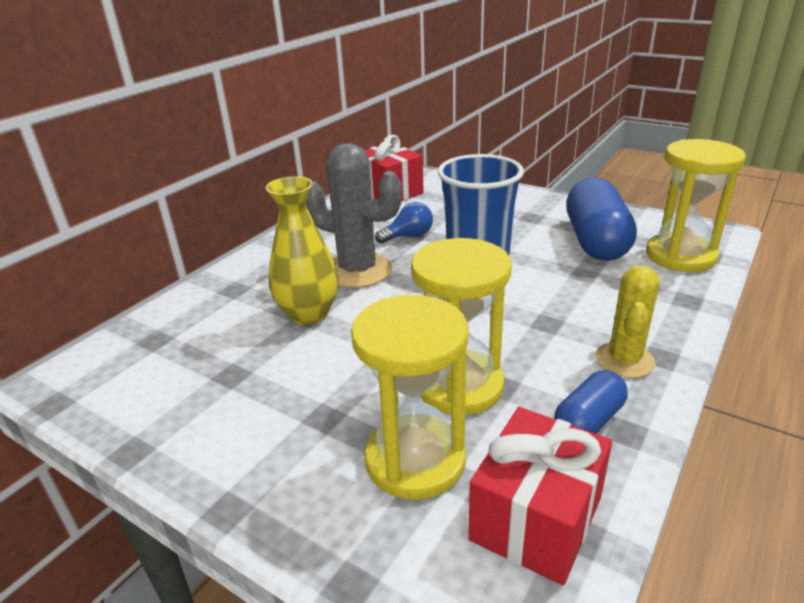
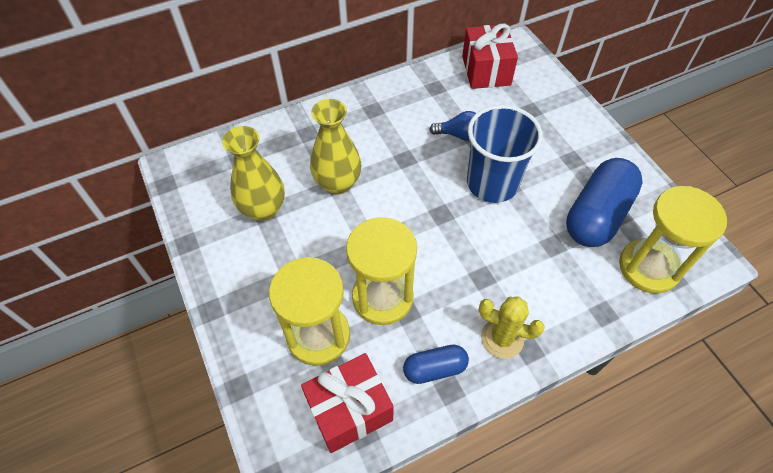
camera: 30 degrees right, 25 degrees up
grey cactus [306,143,402,288] -> none
yellow cactus [595,265,660,378] -> yellow cactus turned 60 degrees clockwise [479,296,545,359]
none -> yellow vase [222,126,285,221]

